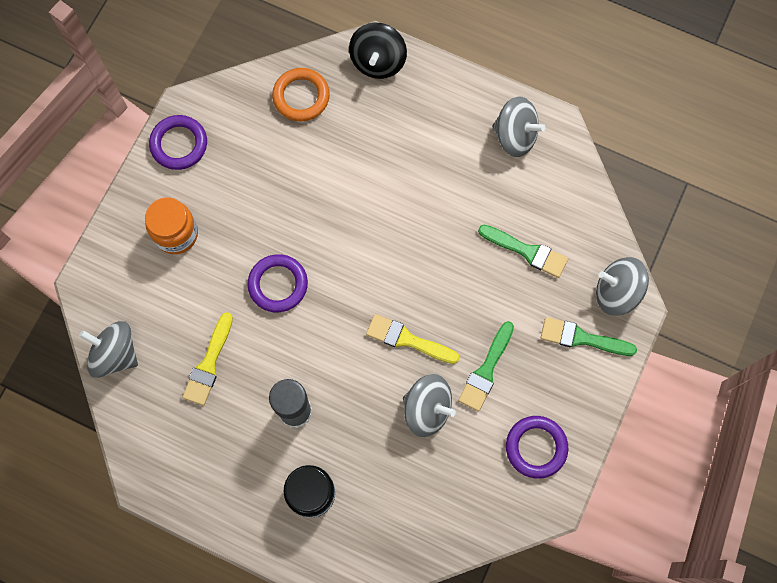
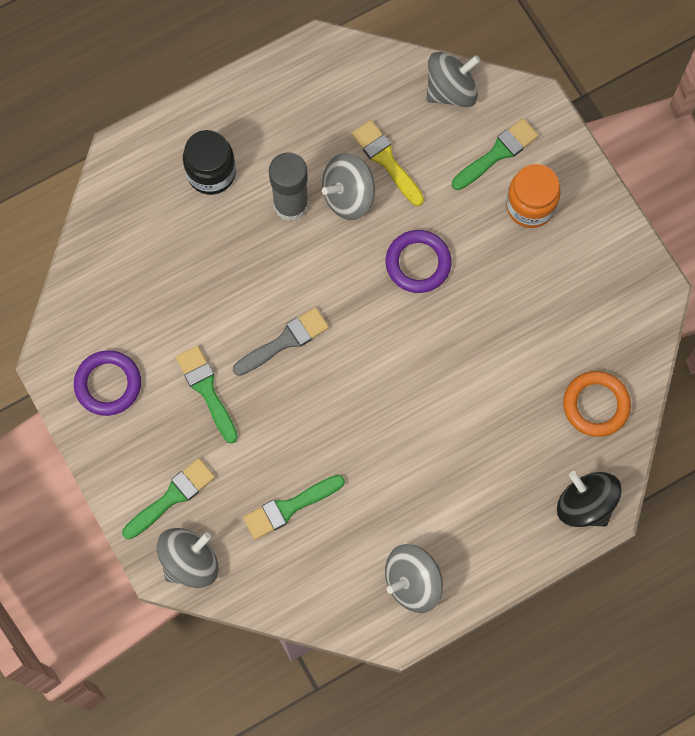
camera: 125 degrees right, 0 degrees up
purple ring [149,115,207,170] -> none
yellow brush [366,314,460,364] -> grey brush [233,307,329,376]
grey spinning top [403,374,456,437] -> grey spinning top moved to [322,153,375,220]
none -> green brush [452,118,539,190]

